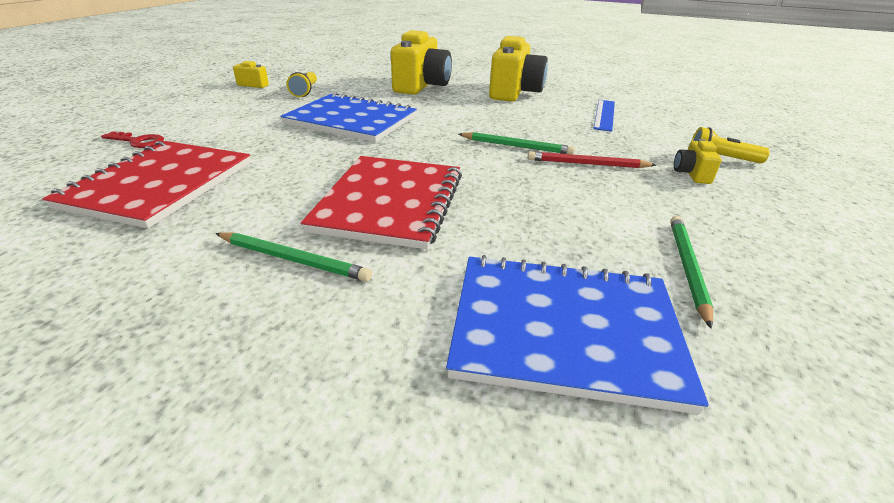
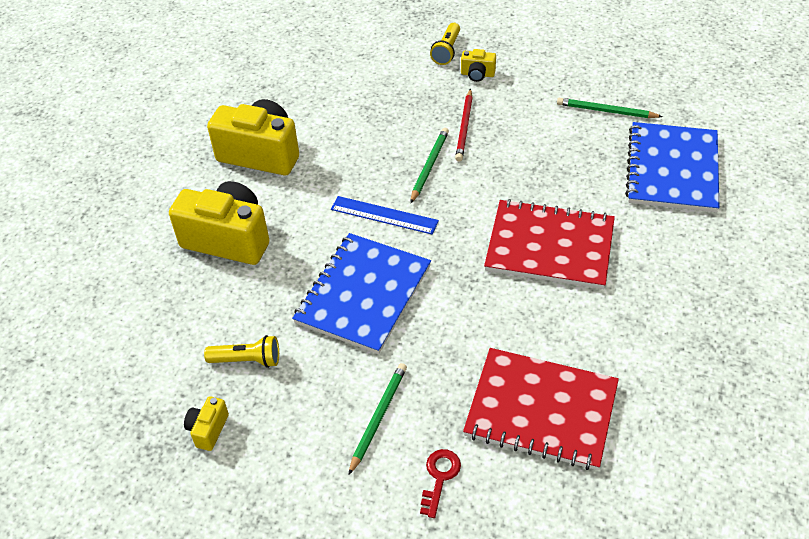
camera: 85 degrees left, 15 degrees up
green pencil [215,232,372,282] -> green pencil moved to [348,363,407,475]
blue ruler [593,100,615,132] -> blue ruler moved to [331,196,439,235]

